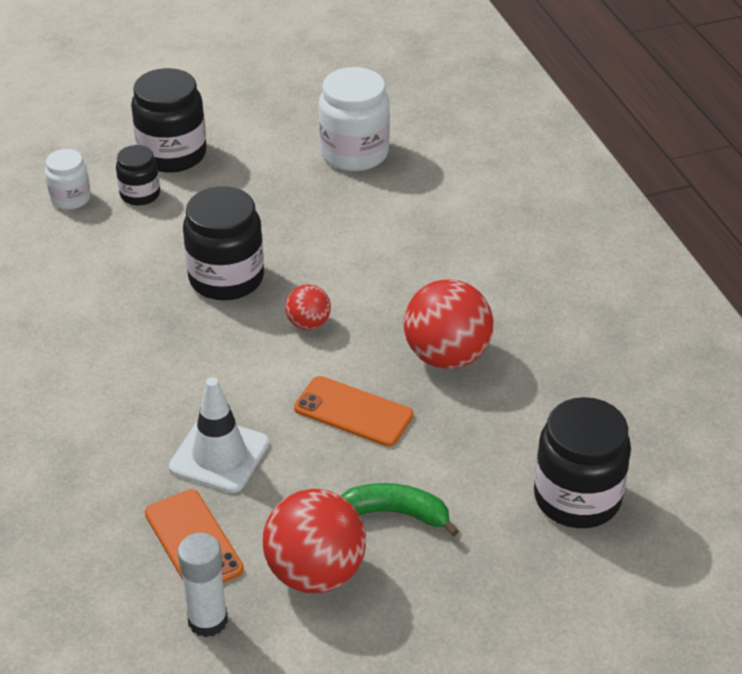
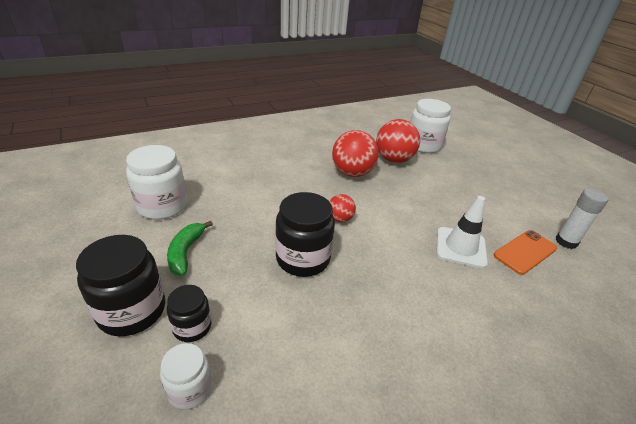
camera: 100 degrees left, 5 degrees down
red ball [263,489,366,593] -> red ball moved to [376,119,420,163]
orange phone [294,376,414,447] -> none
green banana [341,483,459,537] -> green banana moved to [167,220,213,276]
black jar [534,397,631,528] -> white jar [410,99,451,153]

